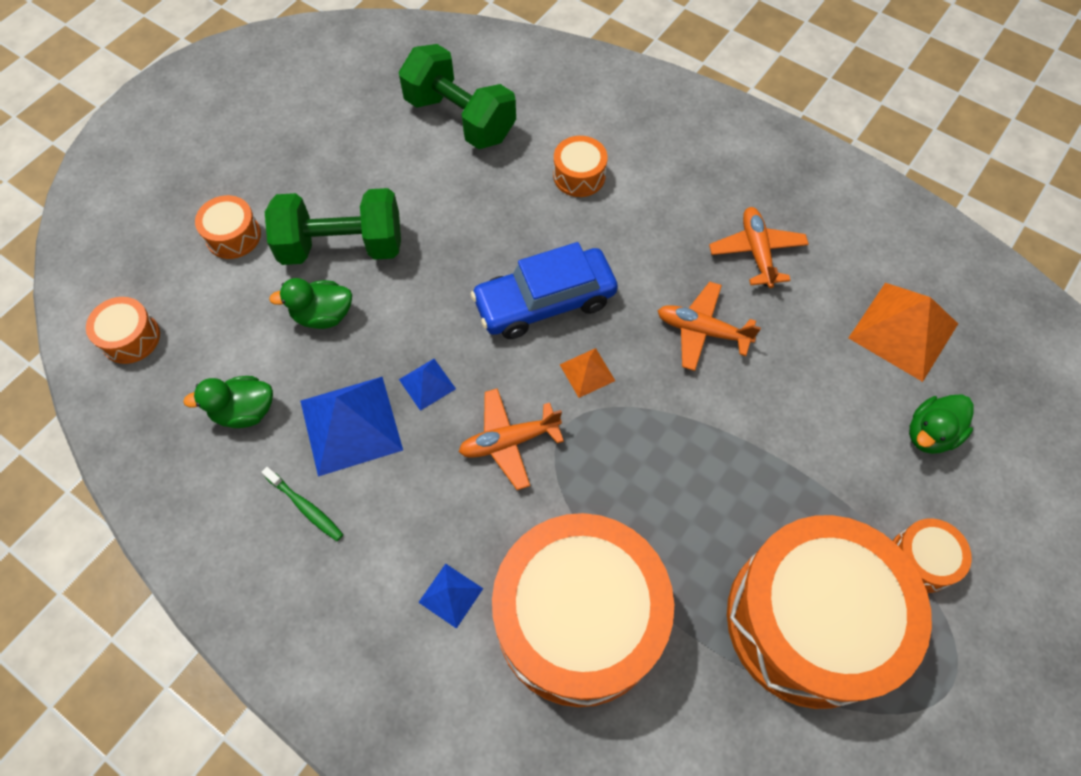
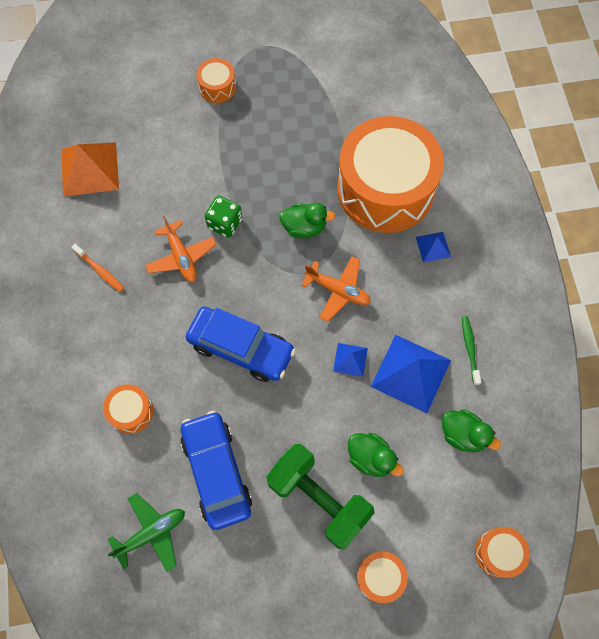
camera: 135 degrees left, 5 degrees up
green dumbbell [399,44,516,149] -> green plane [108,493,185,572]
orange pyramid [559,348,615,398] -> none
orange plane [709,207,809,288] -> orange toothbrush [72,244,124,292]
orange drum [727,515,932,709] -> none
green duck [909,394,974,454] -> green duck moved to [279,203,336,238]
none -> blue car [181,411,252,530]
none -> green dice [205,195,242,238]

